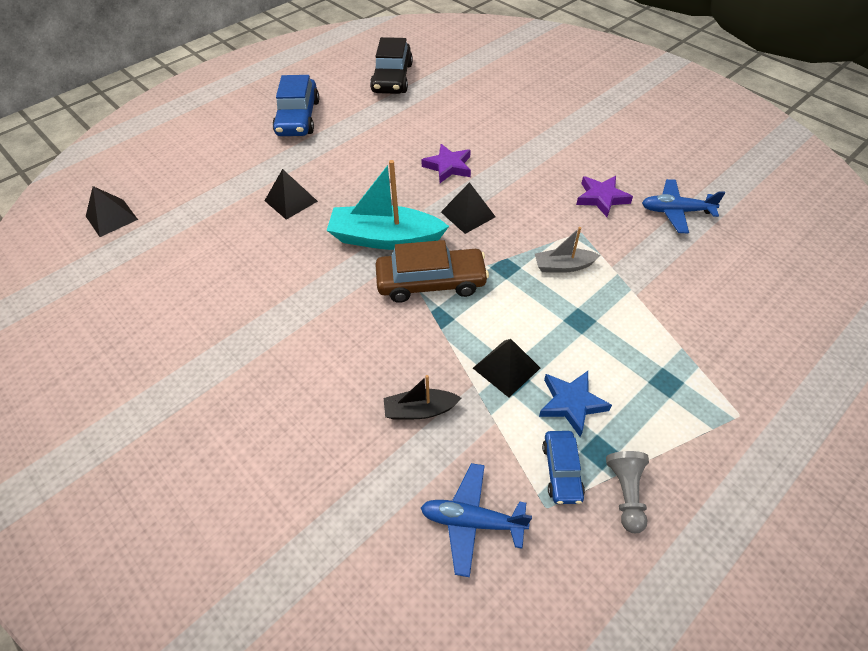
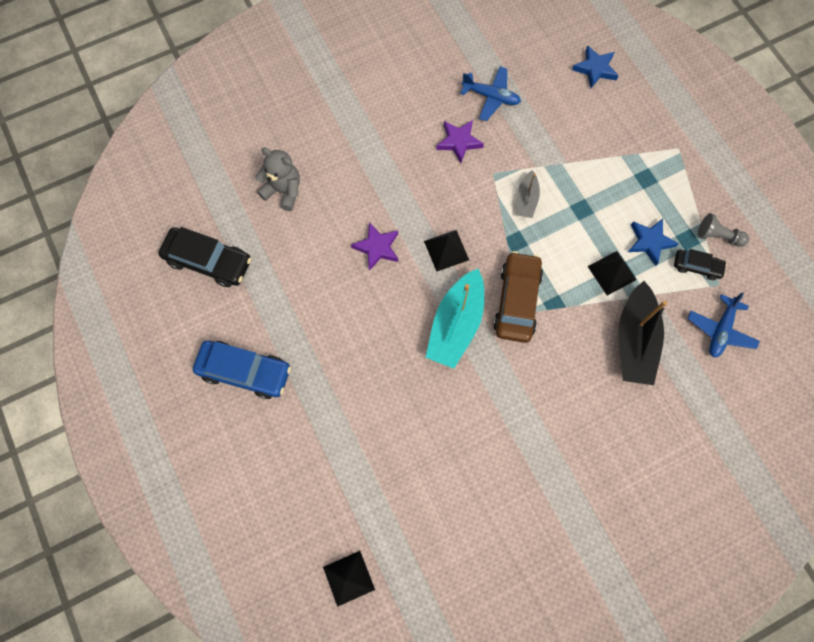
camera: 75 degrees left, 20 degrees up
black pyramid [265,169,318,220] -> none
black boat [384,375,462,420] -> black boat [618,281,667,385], size x1.90
blue car [542,431,585,504] -> black car [674,249,727,280]
blue plane [642,179,725,234] -> blue plane turned 90 degrees counterclockwise [460,66,521,121]
none -> grey teddy bear [255,148,300,211]
none -> blue star [572,45,619,88]

